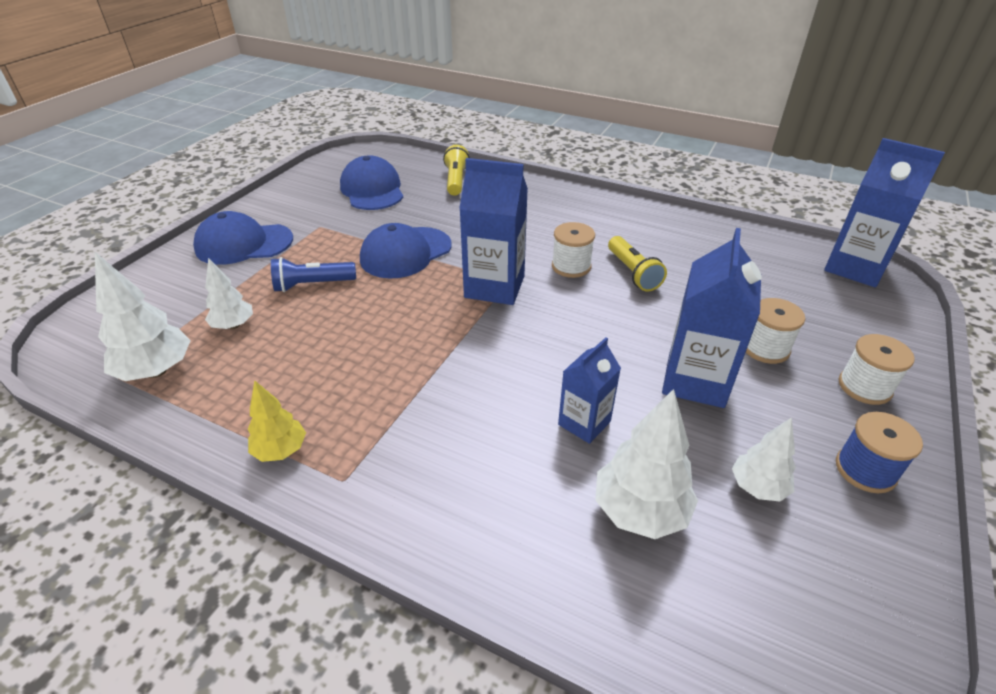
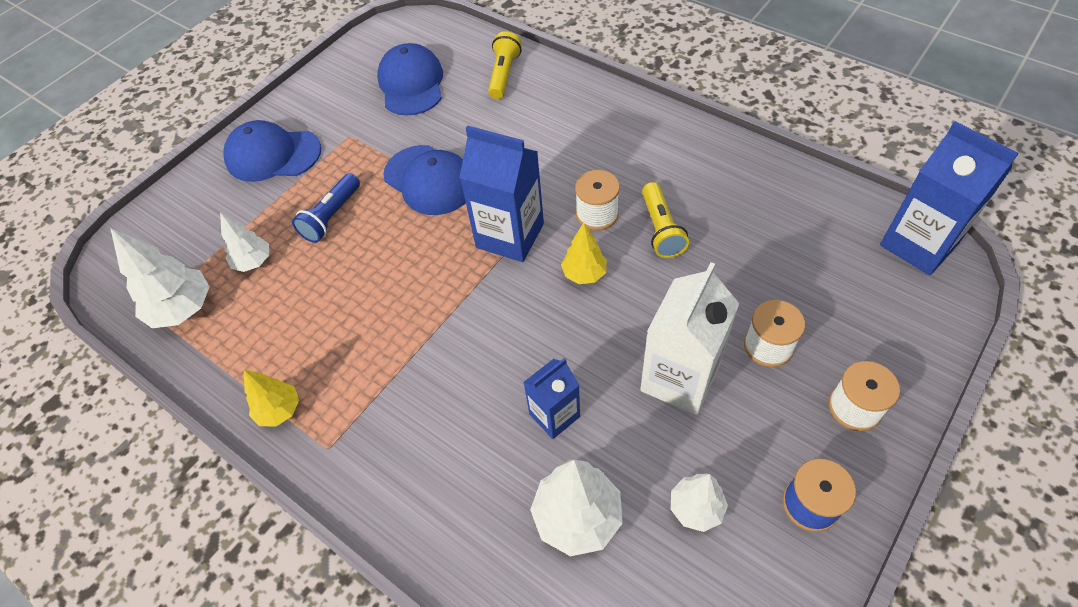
camera: 15 degrees right, 15 degrees up
blue flashlight [271,257,356,292] -> blue flashlight turned 60 degrees counterclockwise [292,173,360,243]
blue cap [360,223,451,279] -> blue cap turned 105 degrees counterclockwise [383,145,466,215]
blue carton [662,228,761,408] -> white carton [640,262,740,415]
none -> yellow tree [561,223,607,284]

